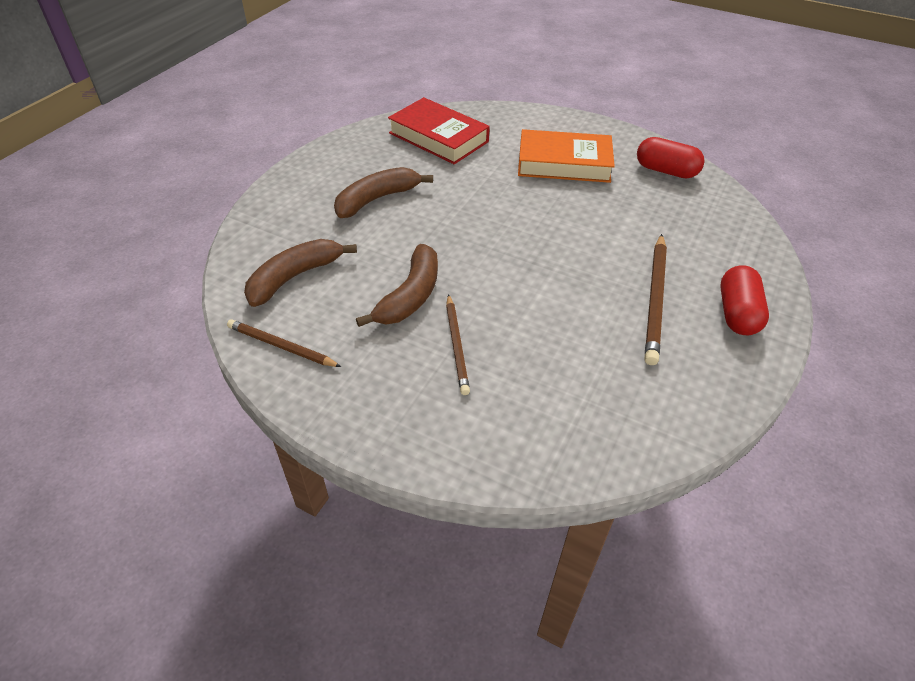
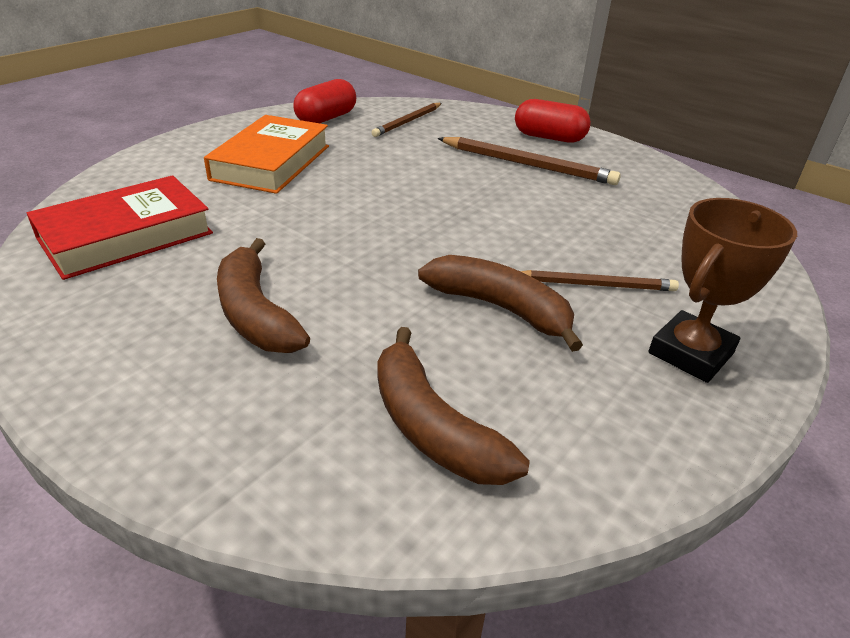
camera: 80 degrees left, 10 degrees down
brown pencil [227,320,341,367] -> brown pencil moved to [371,103,442,137]
none -> brown trophy [649,198,797,383]

